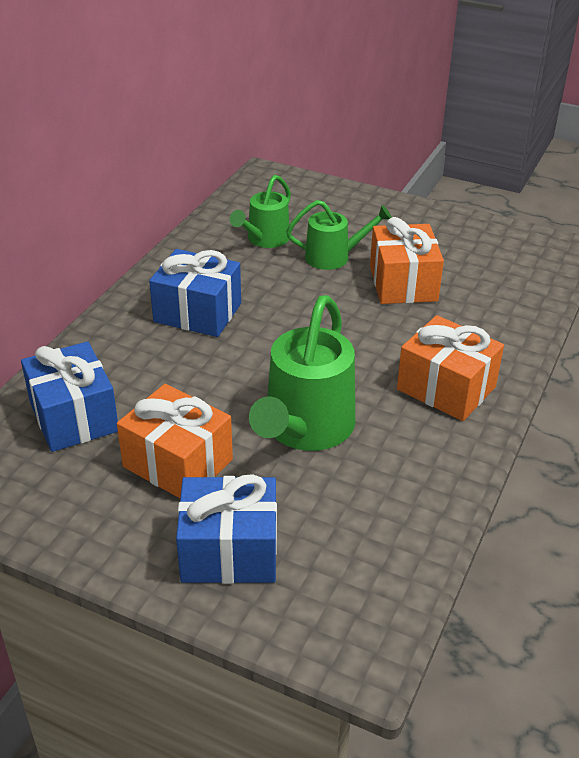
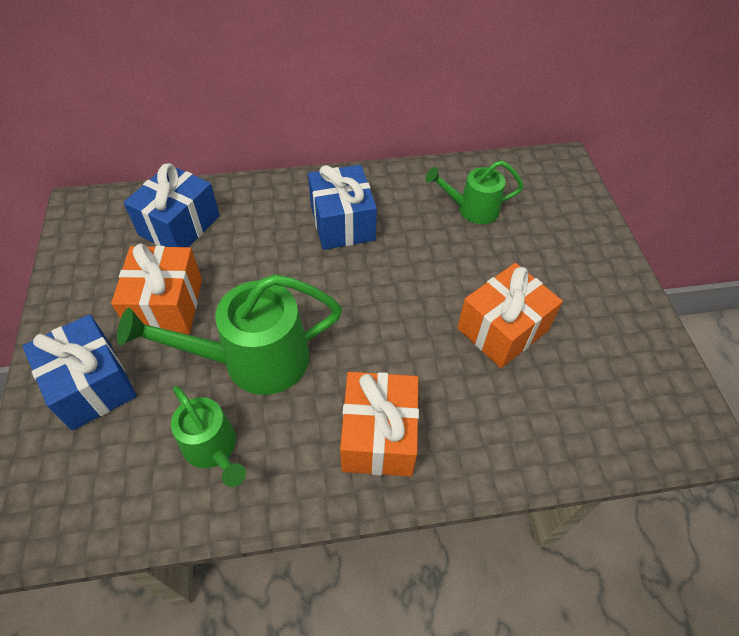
camera: 55 degrees right, 15 degrees up
green watering can [286,200,392,270] -> green watering can moved to [171,386,246,487]

